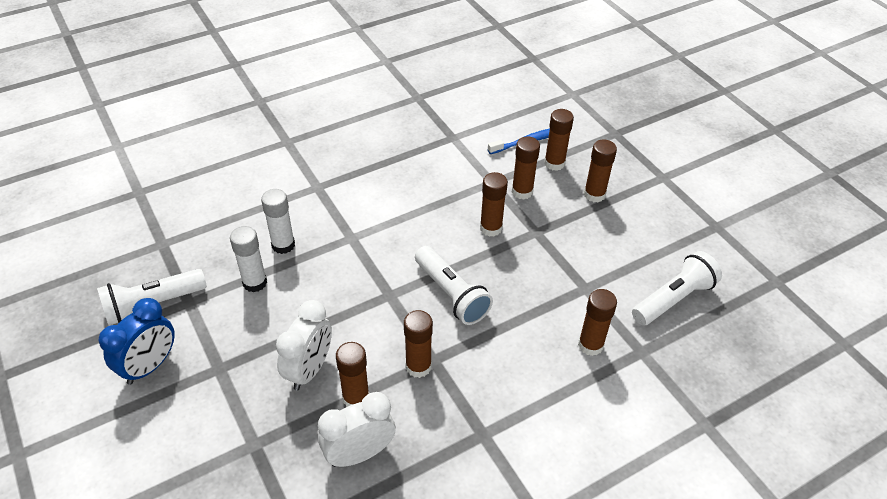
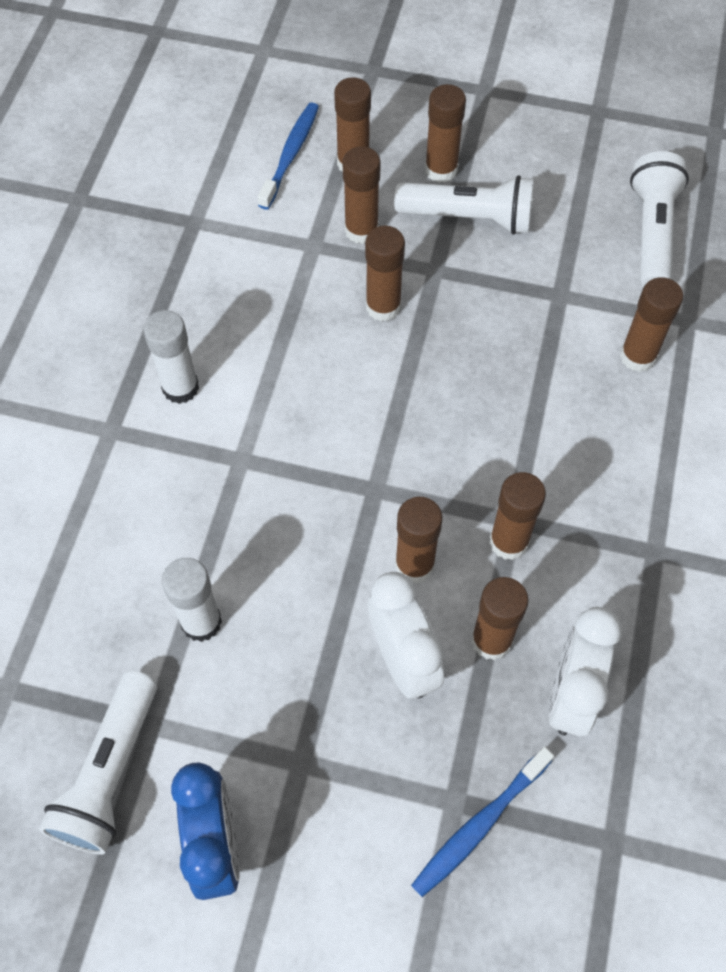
camera: 45 degrees left, 15 degrees up
white glue stick [261,189,295,254] -> white glue stick moved to [143,310,199,404]
white flashlight [415,246,493,325] -> white flashlight moved to [394,175,534,235]
none -> brown glue stick [395,497,442,584]
none -> blue toothbrush [411,747,554,897]

